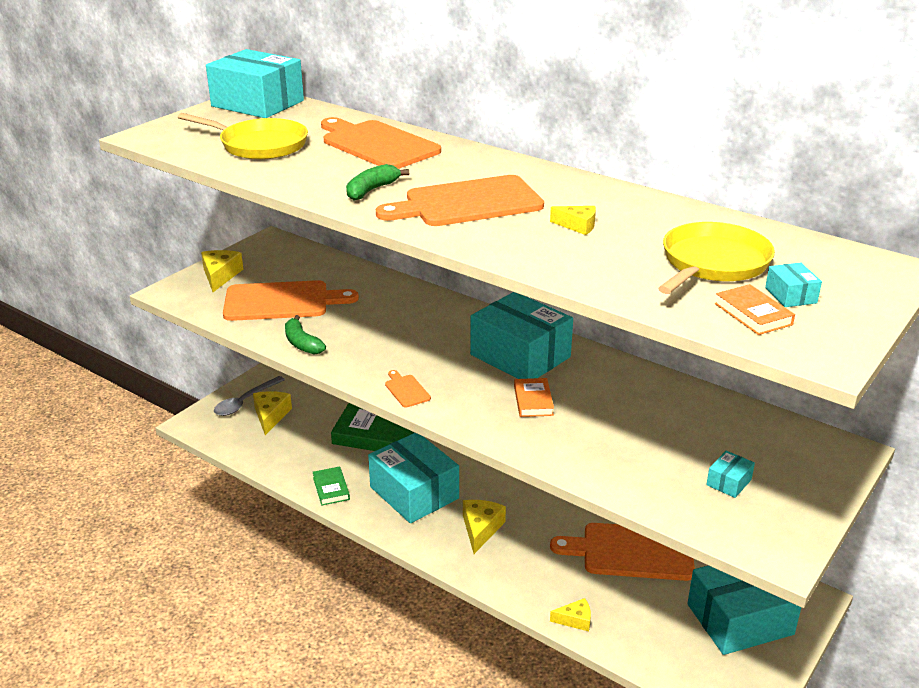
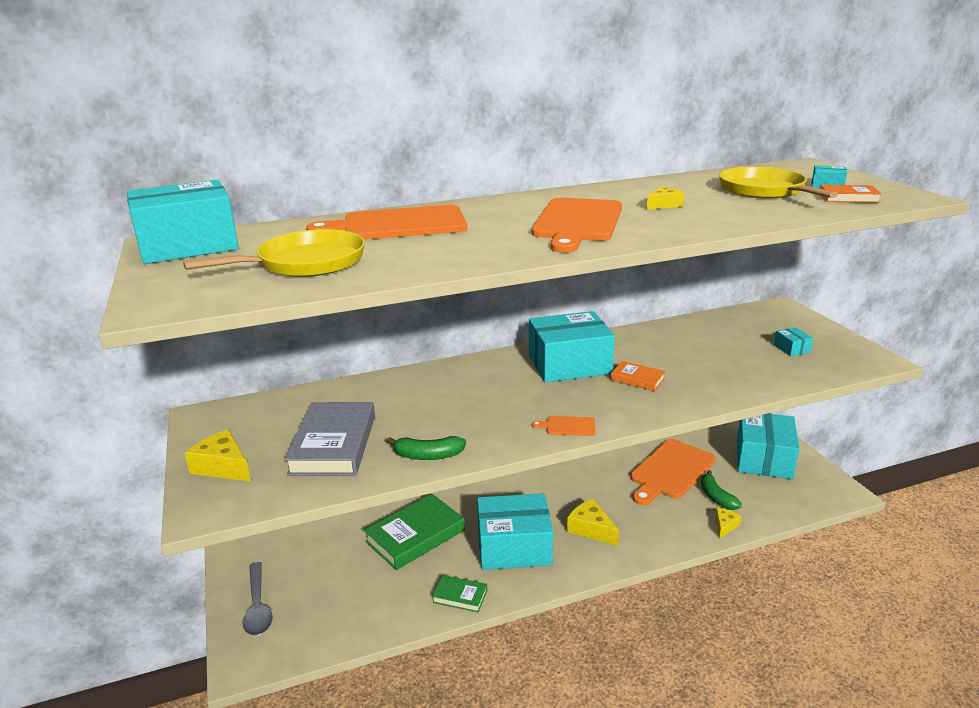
camera: 55 degrees left, 5 degrees down
orange cutting board [223,280,359,321] -> grey book [284,402,375,476]
yellow cheese [253,391,292,435] -> none
green banana [346,164,409,200] -> green banana moved to [701,470,742,510]

